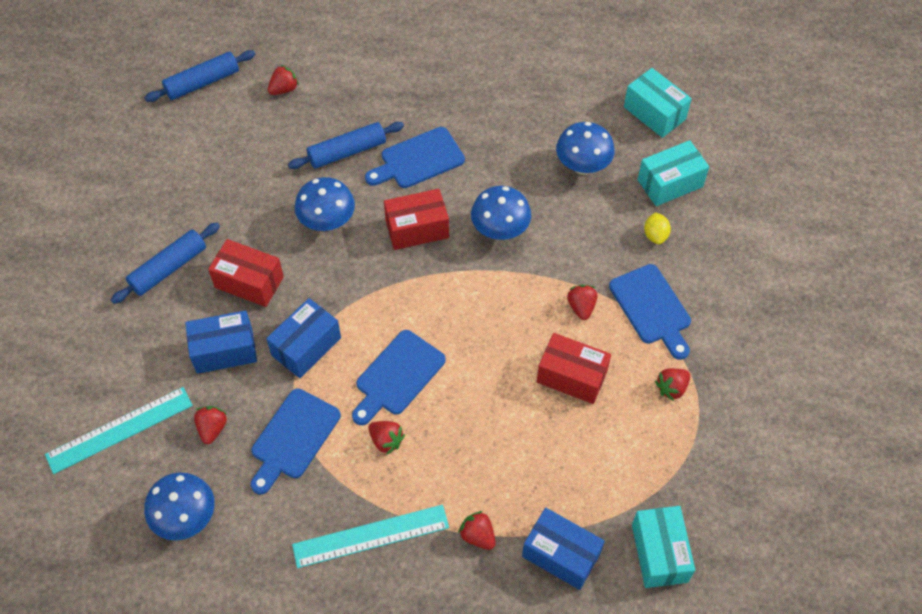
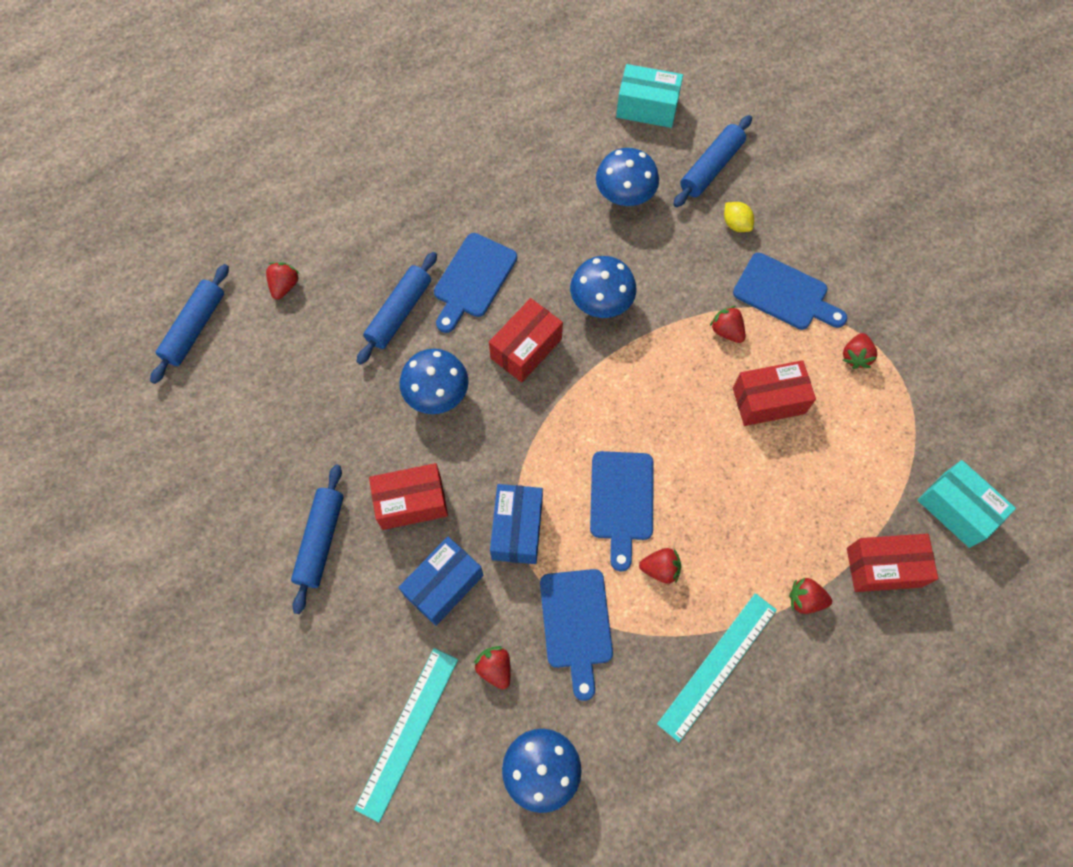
camera: 35 degrees left, 10 degrees up
blue box [522,508,605,590] -> red box [847,534,938,592]
turquoise box [638,140,709,206] -> blue rolling pin [673,115,752,207]

